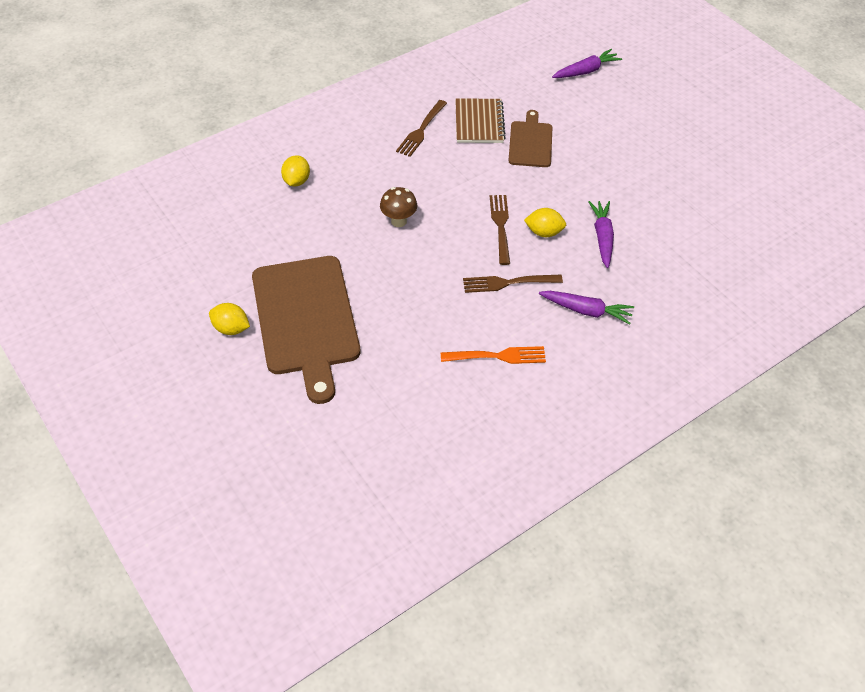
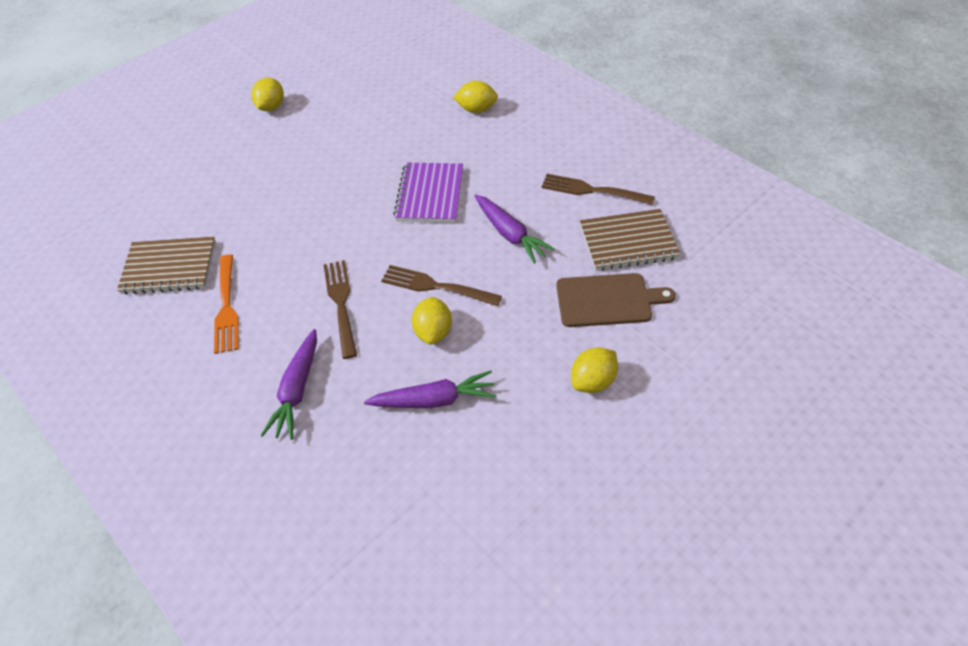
camera: 85 degrees right, 0 degrees up
brown cutting board [252,256,360,404] -> none
brown mushroom [380,187,417,227] -> purple notebook [393,163,463,223]
brown fork [490,195,510,265] -> brown fork turned 150 degrees counterclockwise [381,265,502,306]
purple carrot [552,49,622,78] -> purple carrot moved to [475,195,555,264]
none -> brown notebook [117,237,216,295]
none -> yellow lemon [571,347,618,393]

